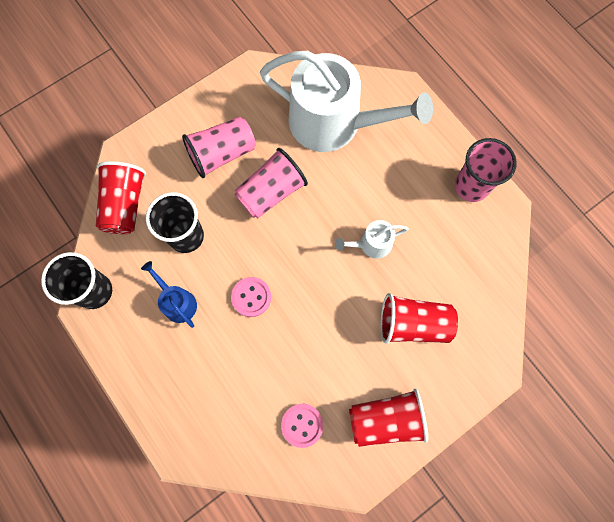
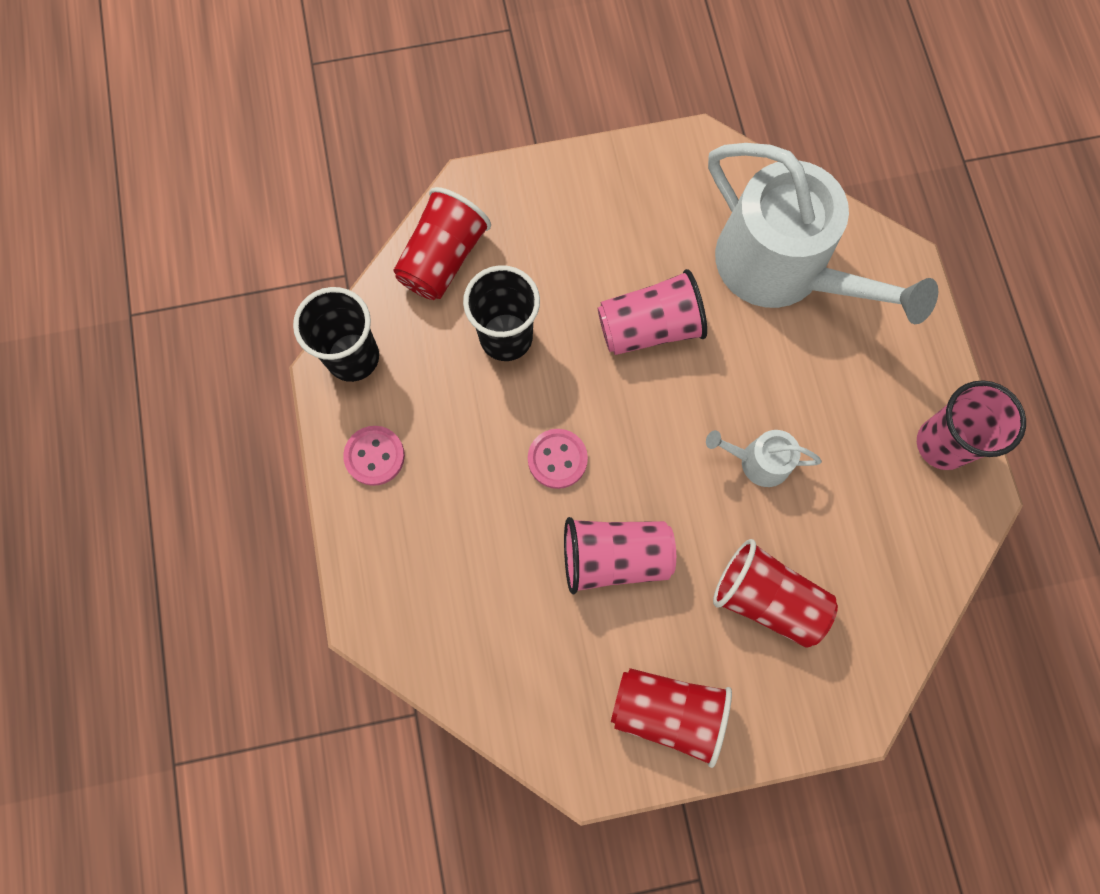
camera: 25 degrees right, 0 degrees up
blue watering can [141,261,197,328] -> none
pink cup [182,117,256,178] -> pink cup moved to [564,517,676,594]
pink button [281,404,323,448] -> pink button moved to [343,426,405,486]

